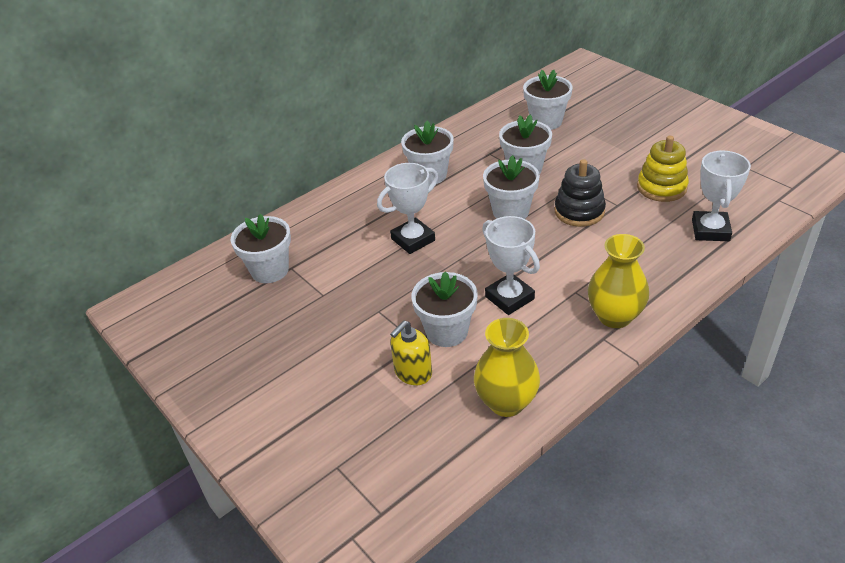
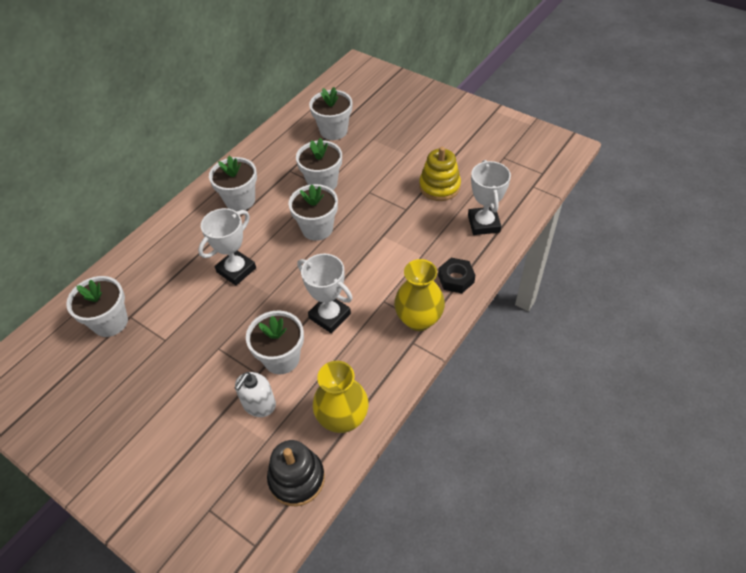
camera: 15 degrees left, 10 degrees up
yellow soap dispenser [390,321,432,385] -> white soap dispenser [235,372,276,417]
black stacking toy [554,159,606,227] -> black stacking toy moved to [267,440,325,506]
none -> black nut [438,258,475,293]

